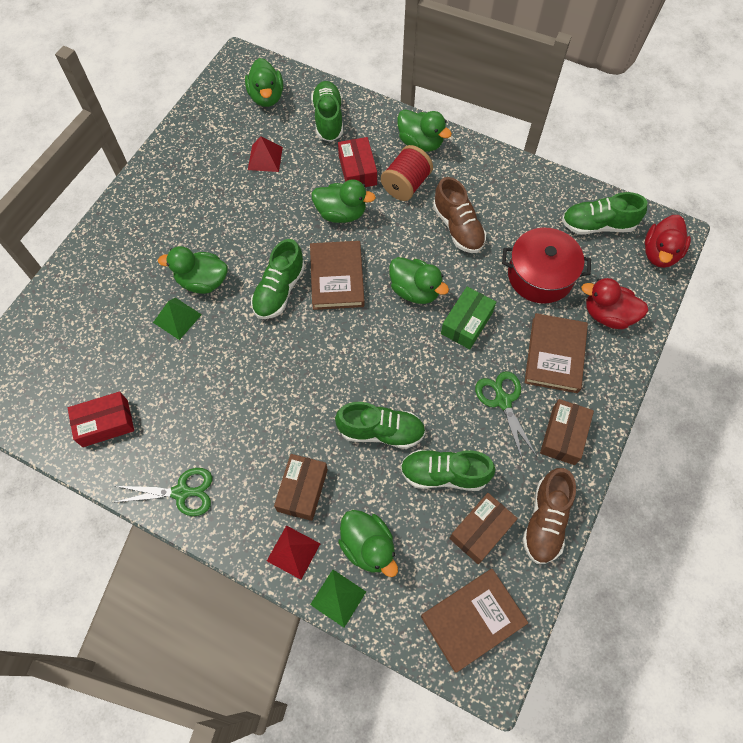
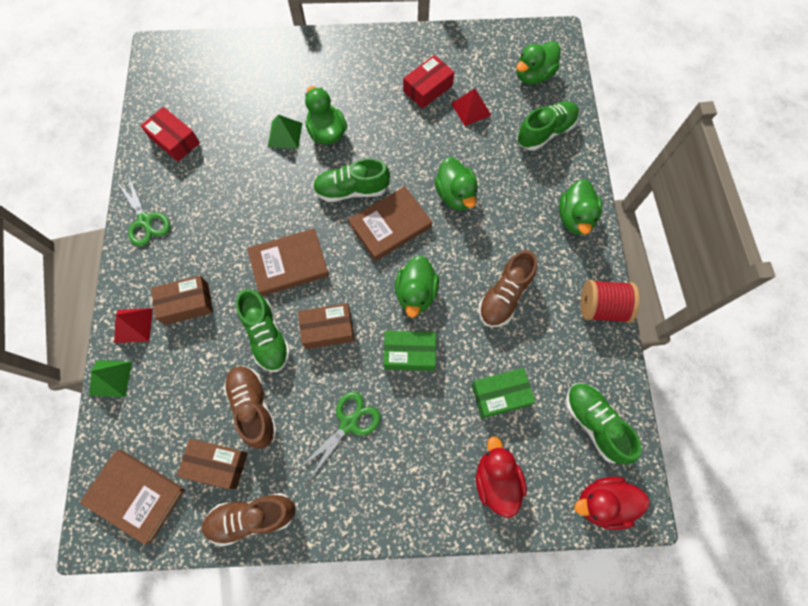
camera: 60 degrees right, 5 degrees up
red box [338,137,377,187] -> red box moved to [403,55,454,109]
green duck [338,510,398,577] -> none
red spool [381,145,433,201] -> red spool moved to [581,280,640,323]
green shoe [400,450,495,491] -> brown shoe [223,366,277,449]
red pot [502,228,591,304] -> green box [471,368,535,419]
brown book [524,313,588,393] -> brown book moved to [247,228,329,296]
brown box [540,399,594,465] -> brown box moved to [298,303,355,349]

